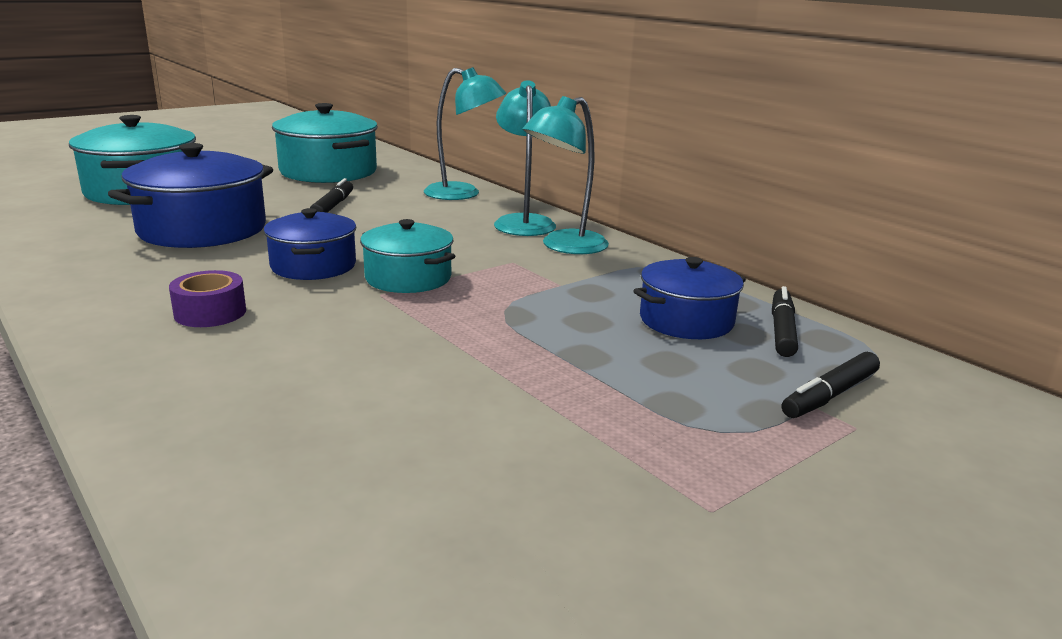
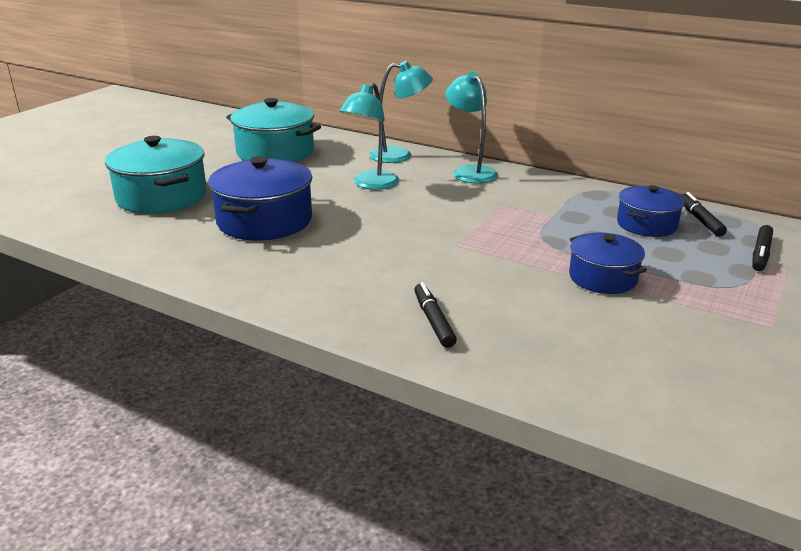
camera: 20 degrees left, 5 degrees up
purple tape [169,270,246,327] -> none
blue pot [264,208,356,280] -> blue pot moved to [569,233,647,294]
black marker [310,178,353,213] -> black marker moved to [414,282,457,348]
turquoise pot [360,219,455,293] -> none
turquoise lamp [523,96,609,254] -> turquoise lamp moved to [339,83,400,190]

